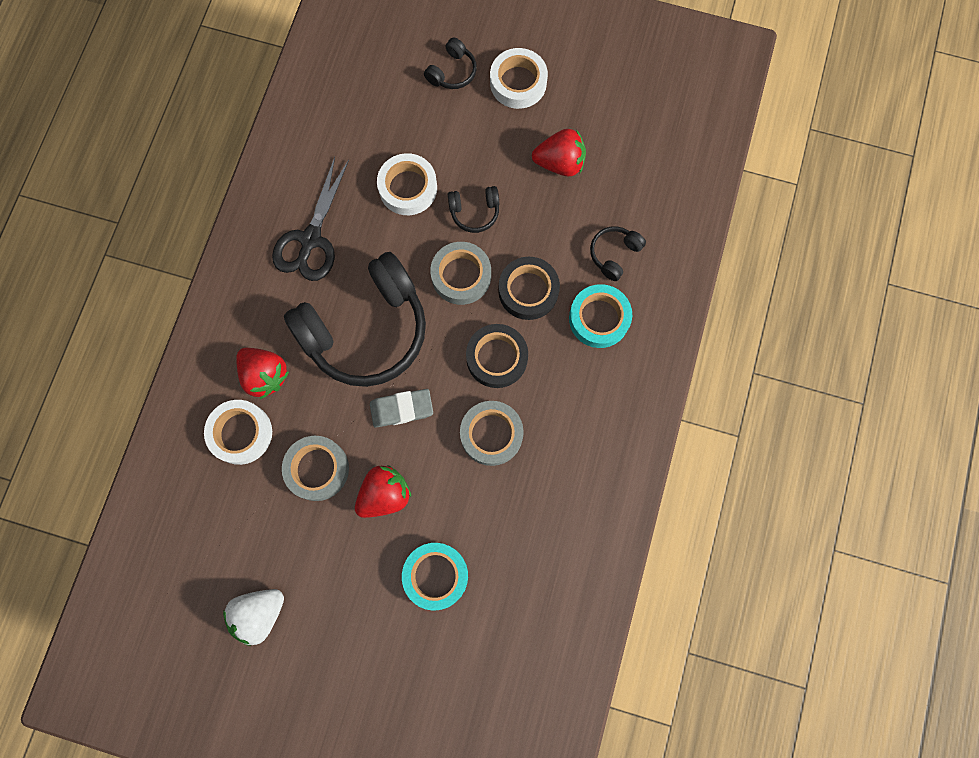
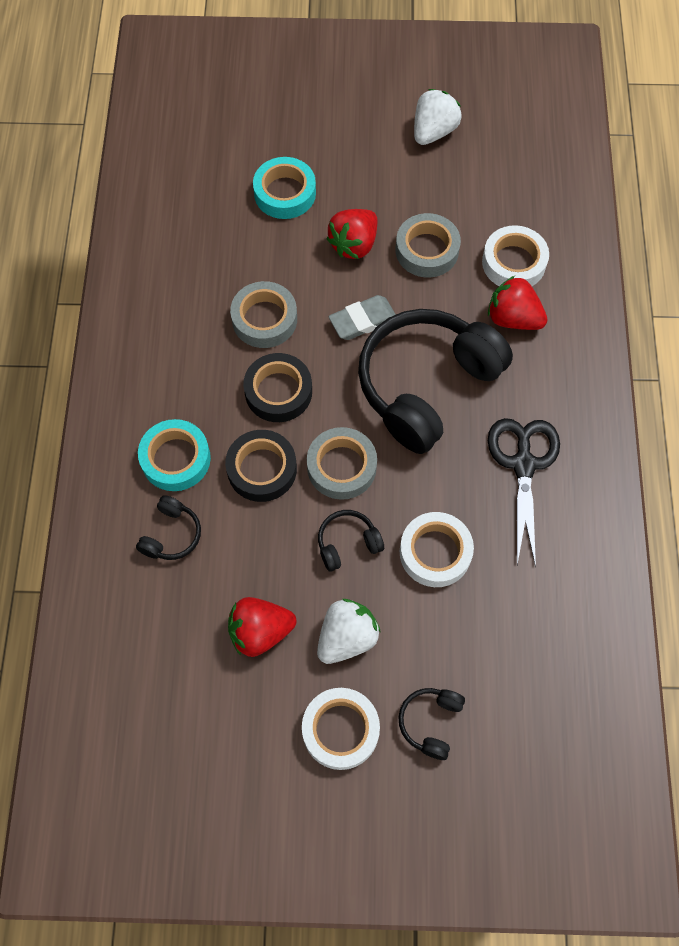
camera: 165 degrees right, 10 degrees down
none -> white strawberry [317,599,381,664]

